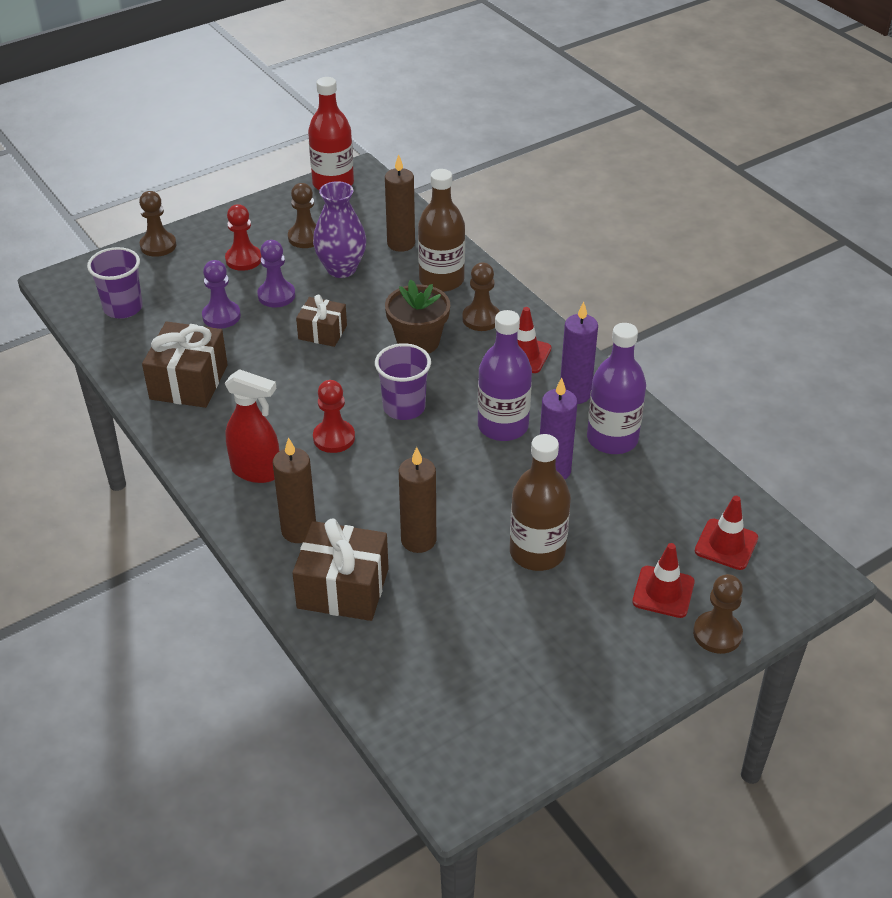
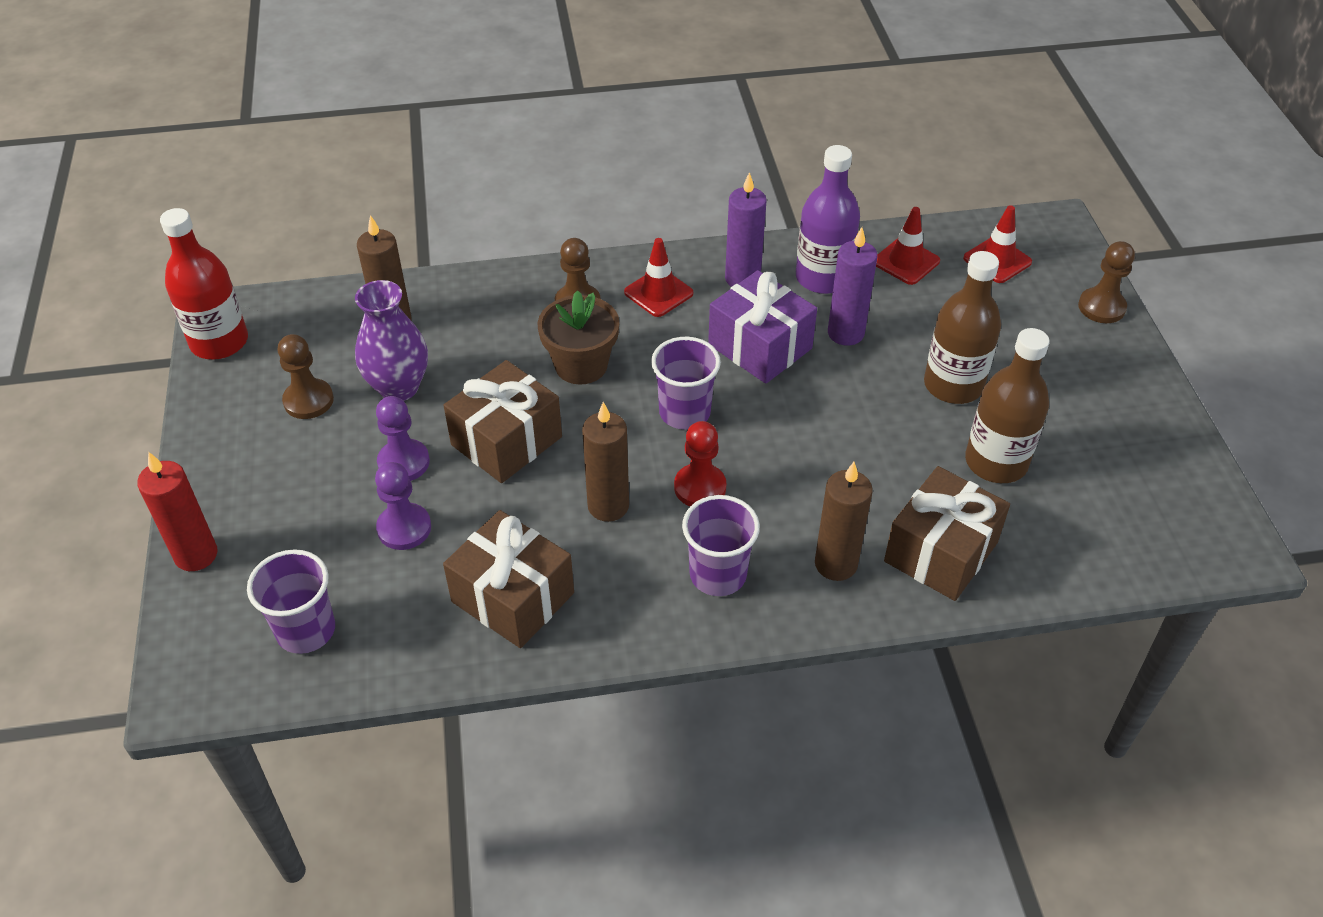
camera: 65 degrees left, 5 degrees up
brown pawn [139,191,176,257] -> red candle [137,452,218,571]
red pawn [225,204,262,271] -> none
red spray bottle [225,369,279,483] -> purple cup [682,495,760,596]
brown gift [296,295,347,347] -> brown gift [444,360,562,483], size x1.63
brown candle [399,447,436,553] -> brown candle moved to [582,402,629,522]
brown bottle [418,169,465,292] -> brown bottle moved to [965,328,1050,483]
purple bottle [478,310,532,441] -> purple gift [708,270,817,384]
red traffic cone [632,543,695,618] -> red traffic cone moved to [876,207,940,285]

